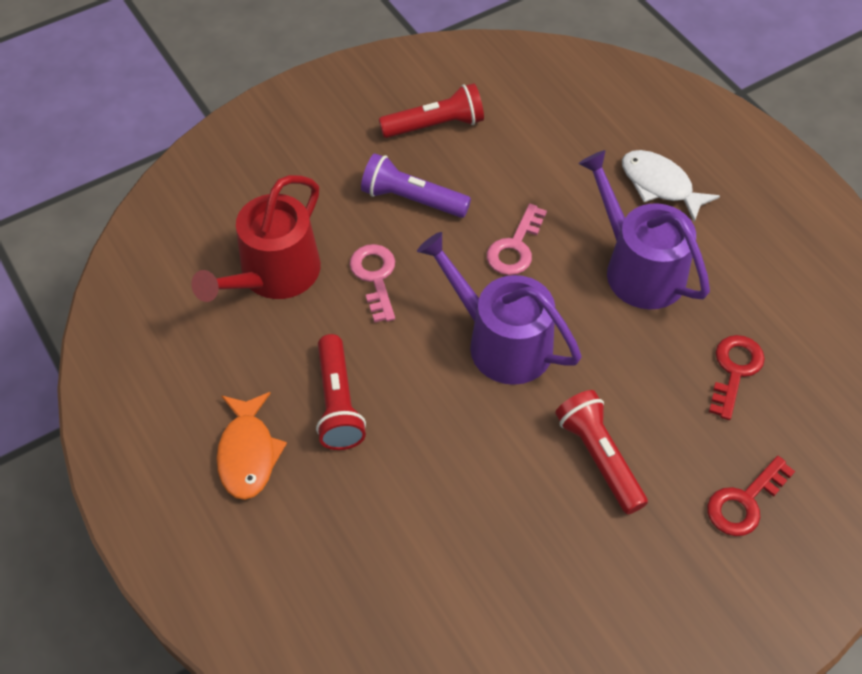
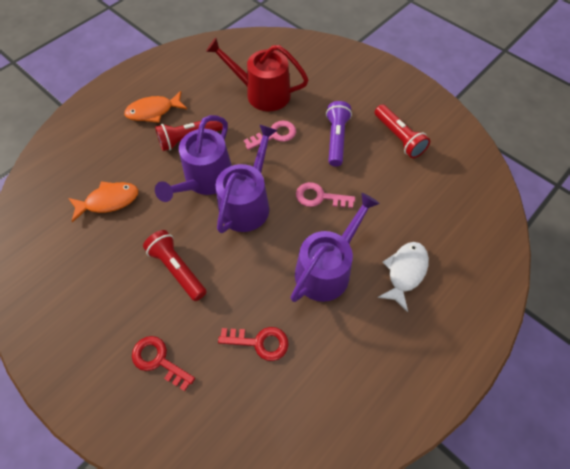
camera: 75 degrees right, 5 degrees up
red flashlight [555,390,648,514] -> red flashlight turned 90 degrees counterclockwise [143,230,207,301]
none -> orange fish [68,181,138,222]
none -> purple watering can [155,115,232,202]

